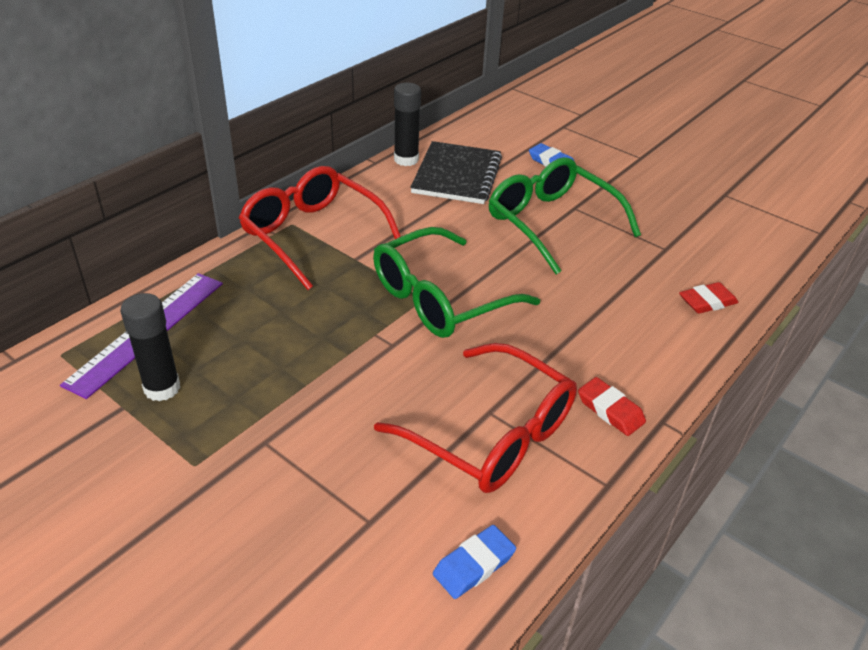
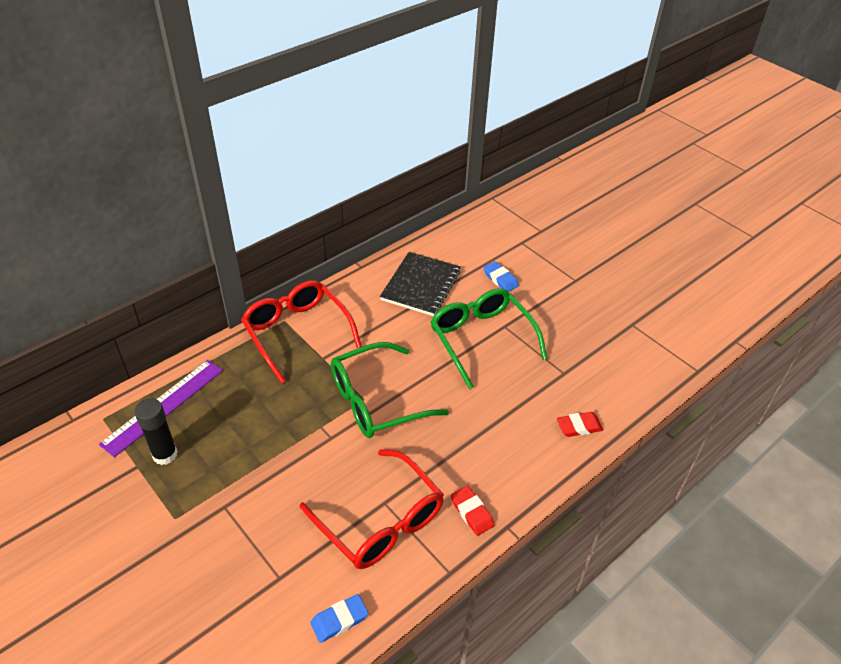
camera: 10 degrees right, 5 degrees up
black glue stick [394,83,421,166] -> none

